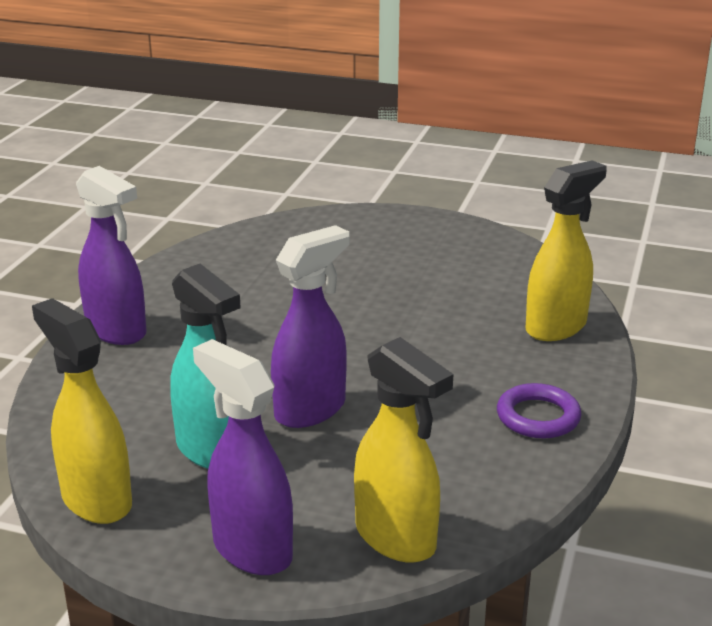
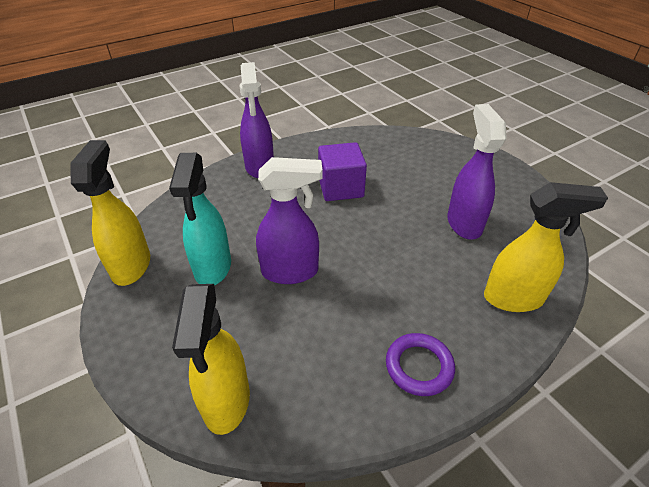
camera: 40 degrees right, 15 degrees up
purple spray bottle [193,339,293,575] -> purple spray bottle moved to [447,104,507,240]
none -> purple cube [318,142,367,201]

